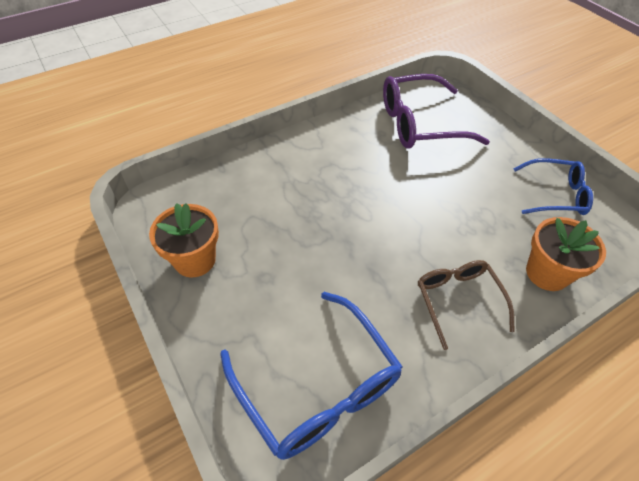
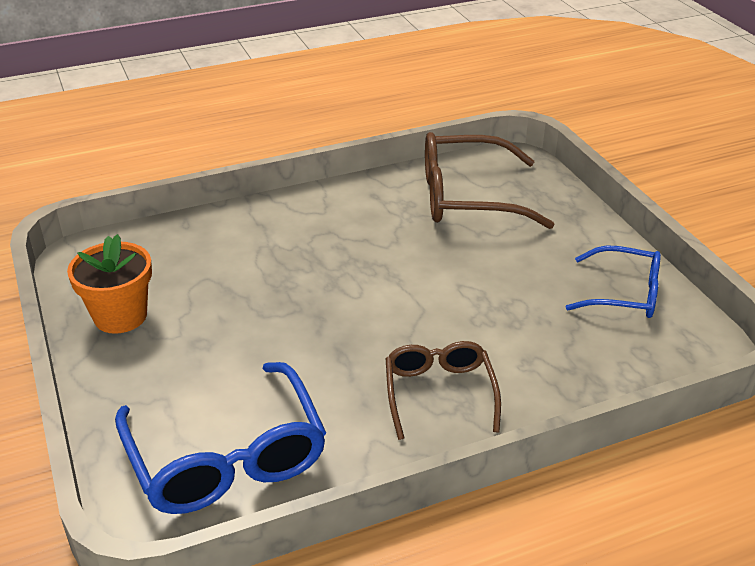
camera: 10 degrees right, 15 degrees down
purple glasses [383,74,490,149] -> brown glasses [425,132,555,229]
orange flower pot [526,217,606,291] -> none

